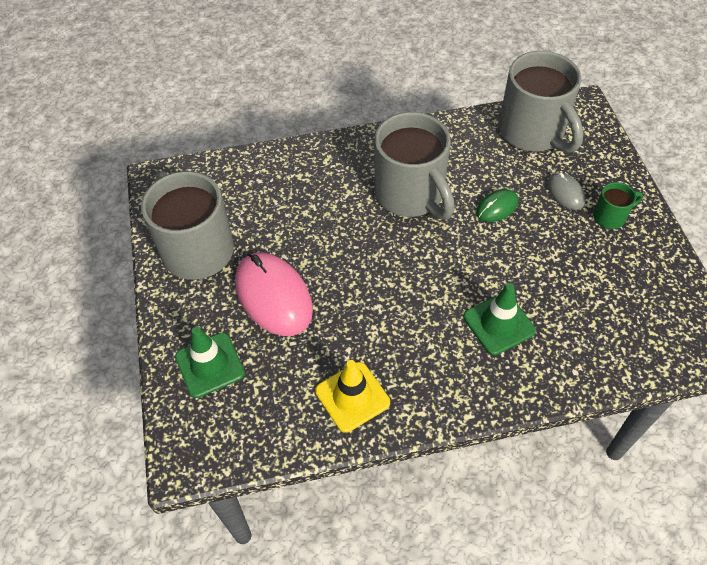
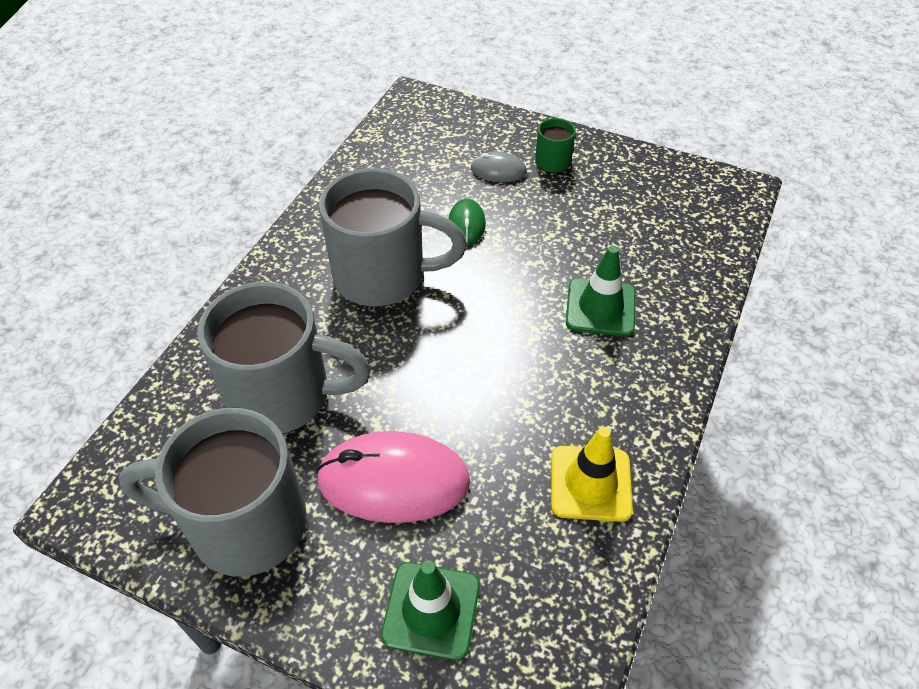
camera: 55 degrees left, 5 degrees down
grey mug [499,51,584,153] -> grey mug moved to [197,282,371,433]

